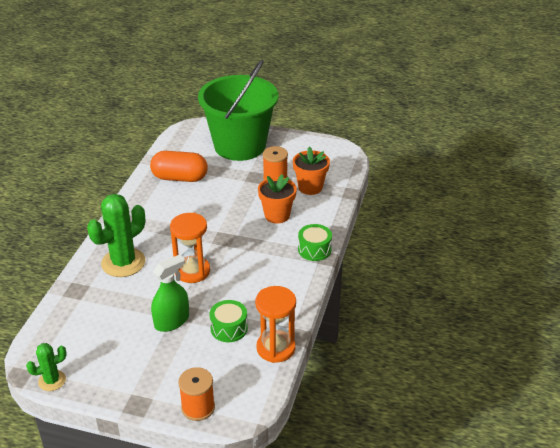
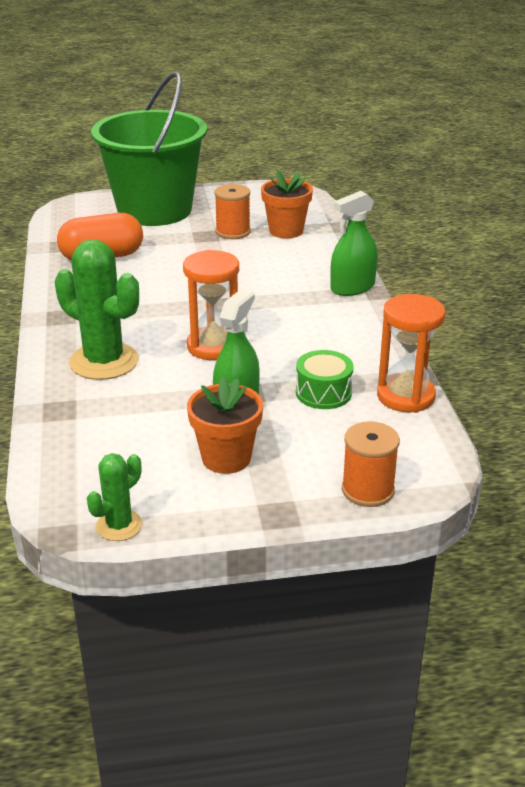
camera: 25 degrees left, 5 degrees down
green cactus [87,194,145,277] -> green cactus turned 75 degrees counterclockwise [55,239,139,380]
orange flower pot [258,174,297,224] -> orange flower pot moved to [187,376,263,474]
green drum [298,224,332,261] -> green spray bottle [330,191,378,296]

